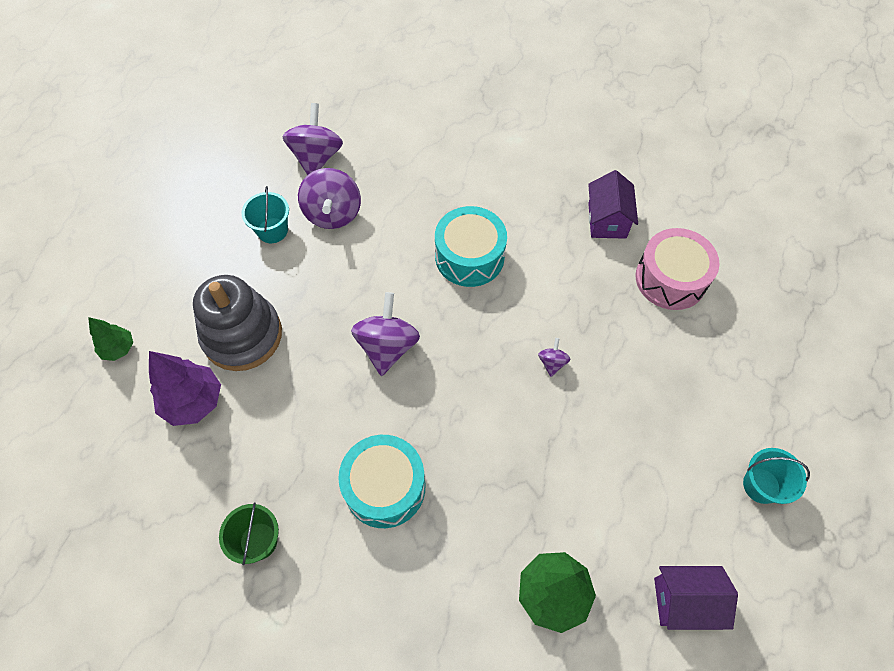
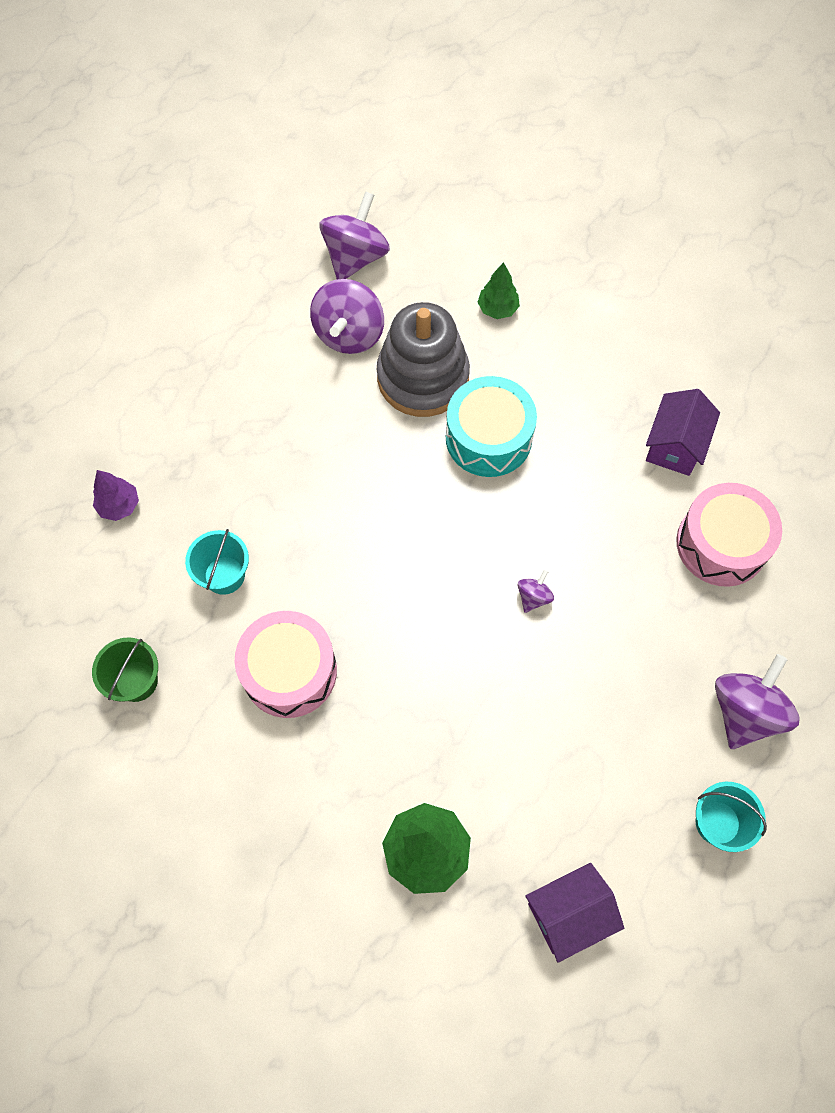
camera: 20 degrees right, 5 degrees up
green tree [88,317,133,361] -> green tree moved to [477,262,520,319]
purple tree [149,351,221,426] -> purple tree [93,470,139,521], size x0.59
grey stacking toy [193,275,282,371] -> grey stacking toy moved to [377,302,470,417]
turquoise bucket [242,186,289,243] -> turquoise bucket moved to [185,529,249,595]
turquoise drum [338,435,426,528] -> pink drum [235,611,337,718]
purple spinning top [351,292,420,376] -> purple spinning top moved to [715,654,799,749]
purple house [654,566,738,630] -> purple house turned 45 degrees counterclockwise [525,863,624,963]

